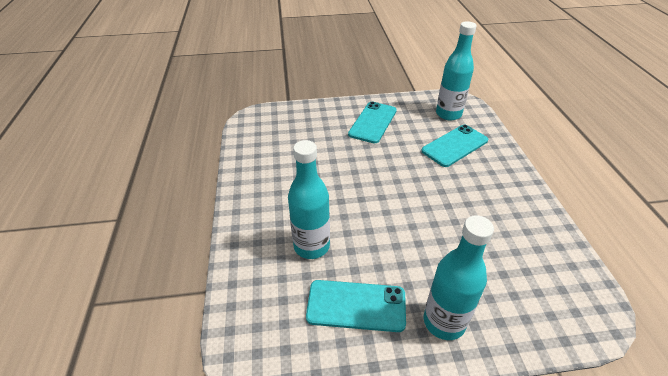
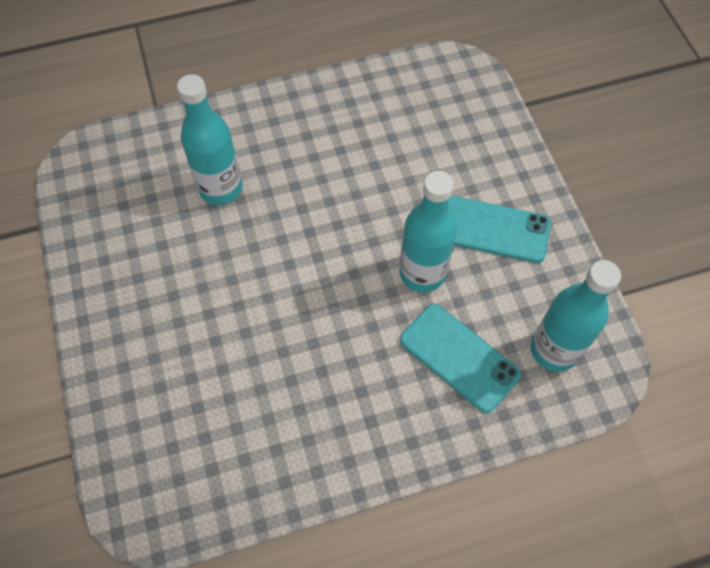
camera: 80 degrees right, 20 degrees up
turquoise phone [306,280,406,332] -> none
turquoise bottle [424,215,494,340] -> turquoise bottle moved to [400,171,457,292]

